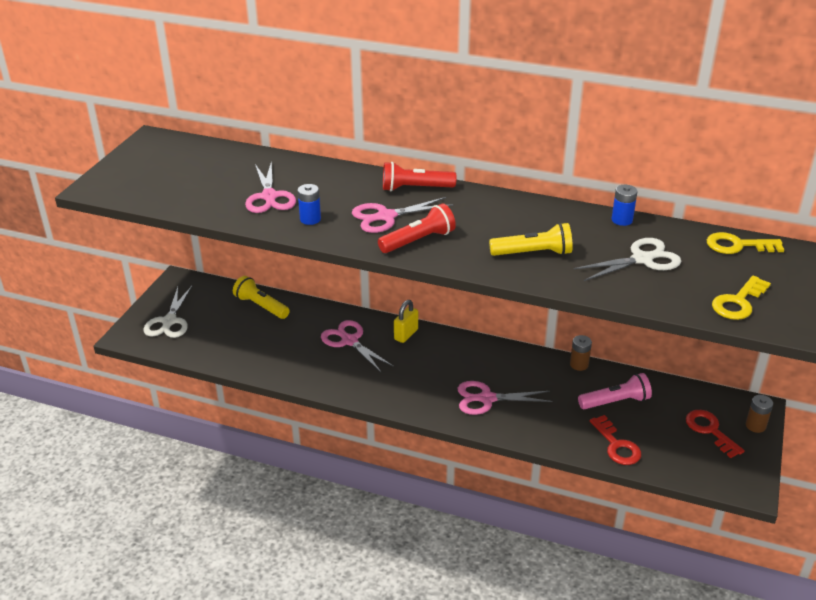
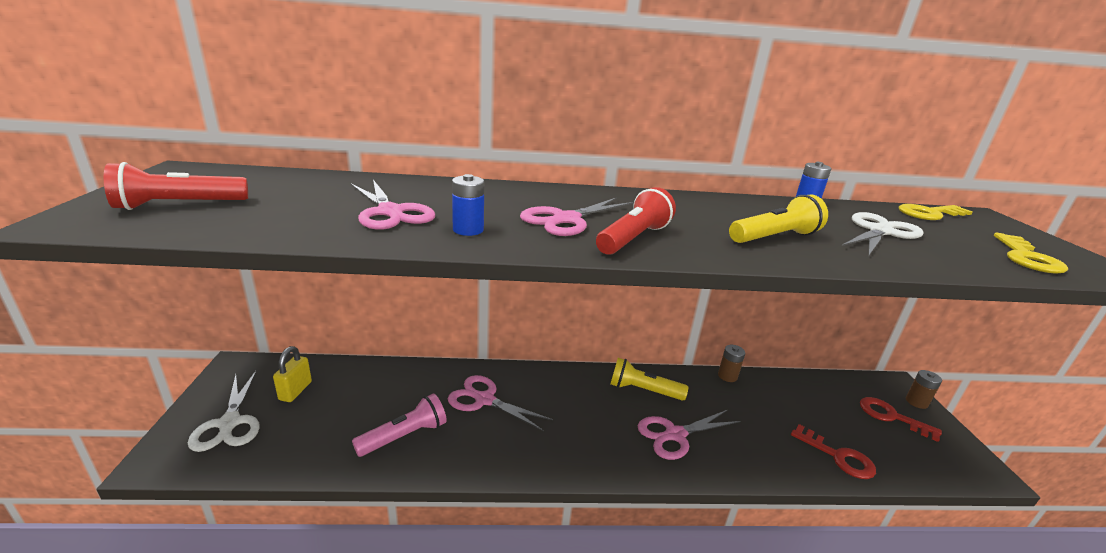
camera: 25 degrees left, 10 degrees down
yellow flashlight [233,276,290,319] -> yellow flashlight moved to [611,358,688,401]
red flashlight [383,162,456,191] -> red flashlight moved to [104,162,248,210]
yellow padlock [394,300,418,343] -> yellow padlock moved to [273,346,312,402]
pink flashlight [578,373,652,409] -> pink flashlight moved to [352,393,447,457]

